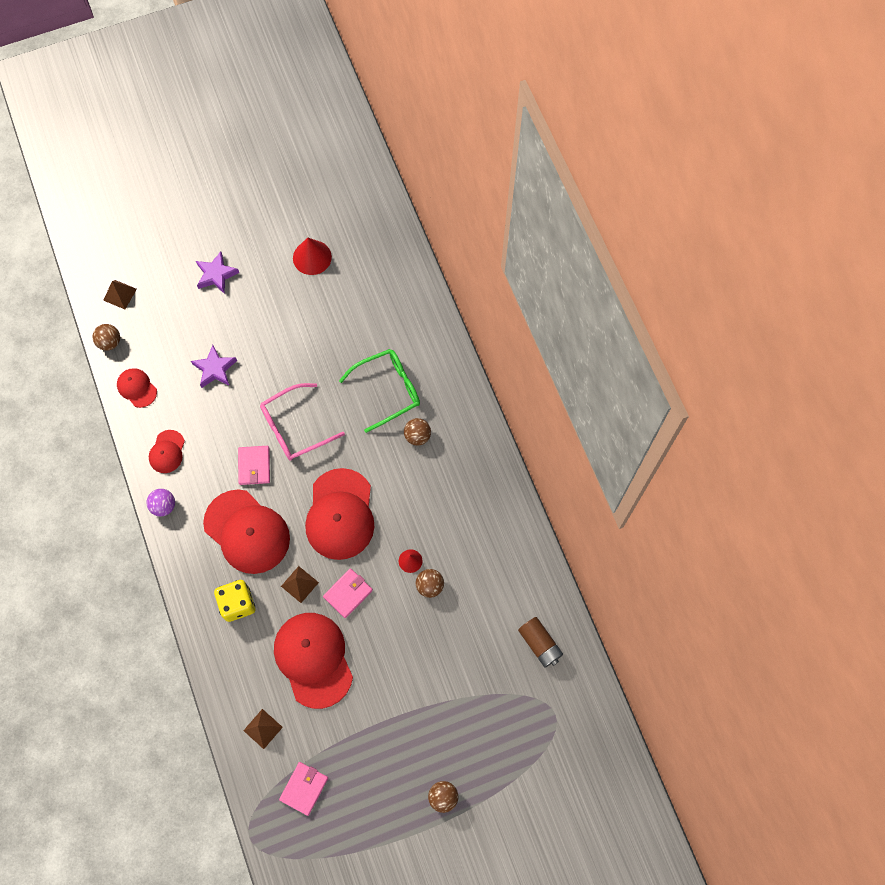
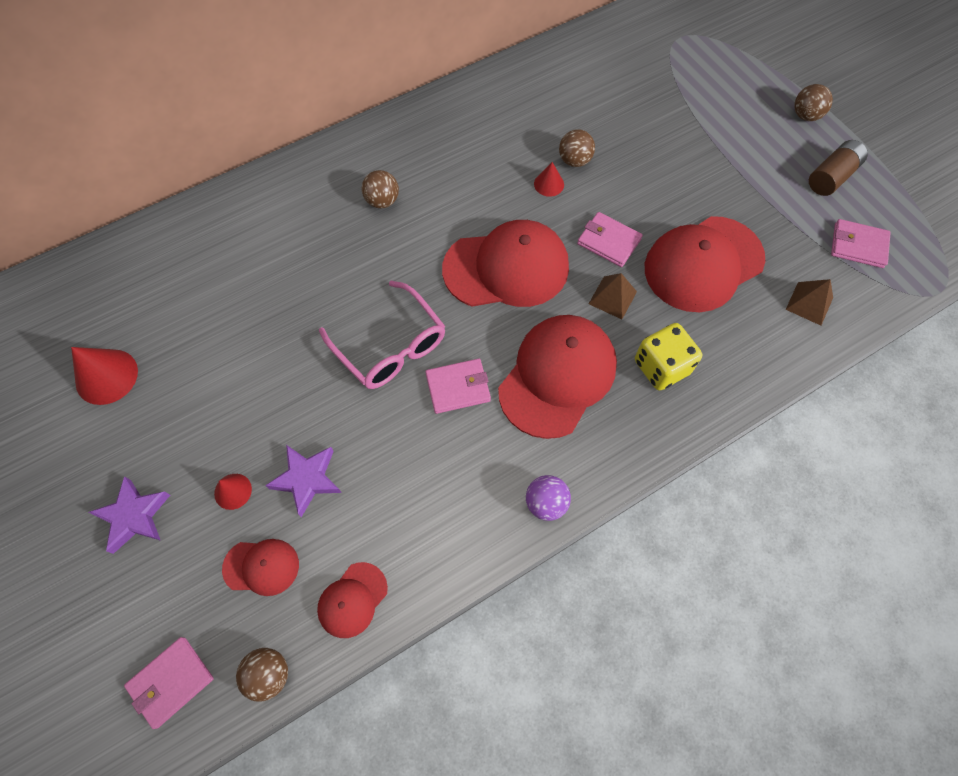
camera: 100 degrees left, 5 degrees down
brown pyramid [103,280,137,309] -> pink wallet [124,637,214,729]
red cap [149,430,185,473] -> red cap moved to [222,539,299,596]
green glasses [339,349,420,433] -> none
brown battery [518,617,563,667] -> brown battery moved to [809,140,868,196]
none -> red cone [214,474,252,510]

